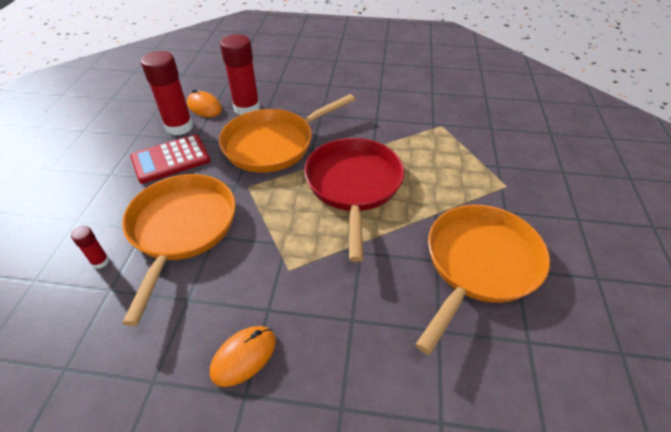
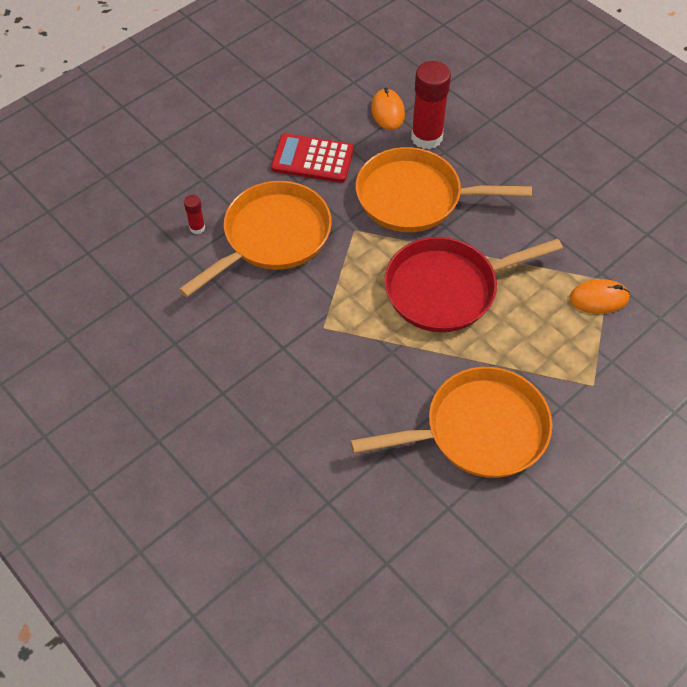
camera: 40 degrees right, 10 degrees up
red glue stick [141,51,193,136] -> none
orange mouse [210,326,276,387] -> orange mouse moved to [569,279,630,314]
red pan [304,138,404,262] -> red pan turned 150 degrees counterclockwise [384,237,563,332]

